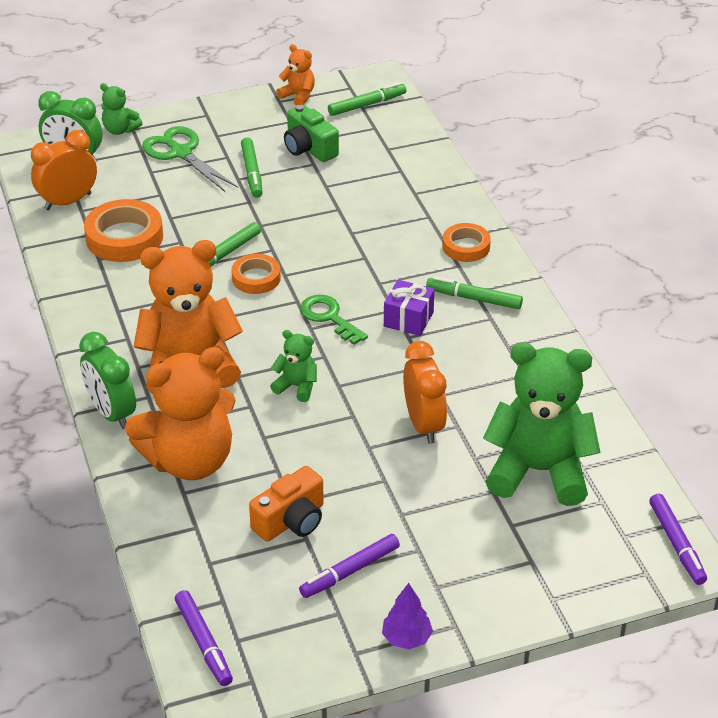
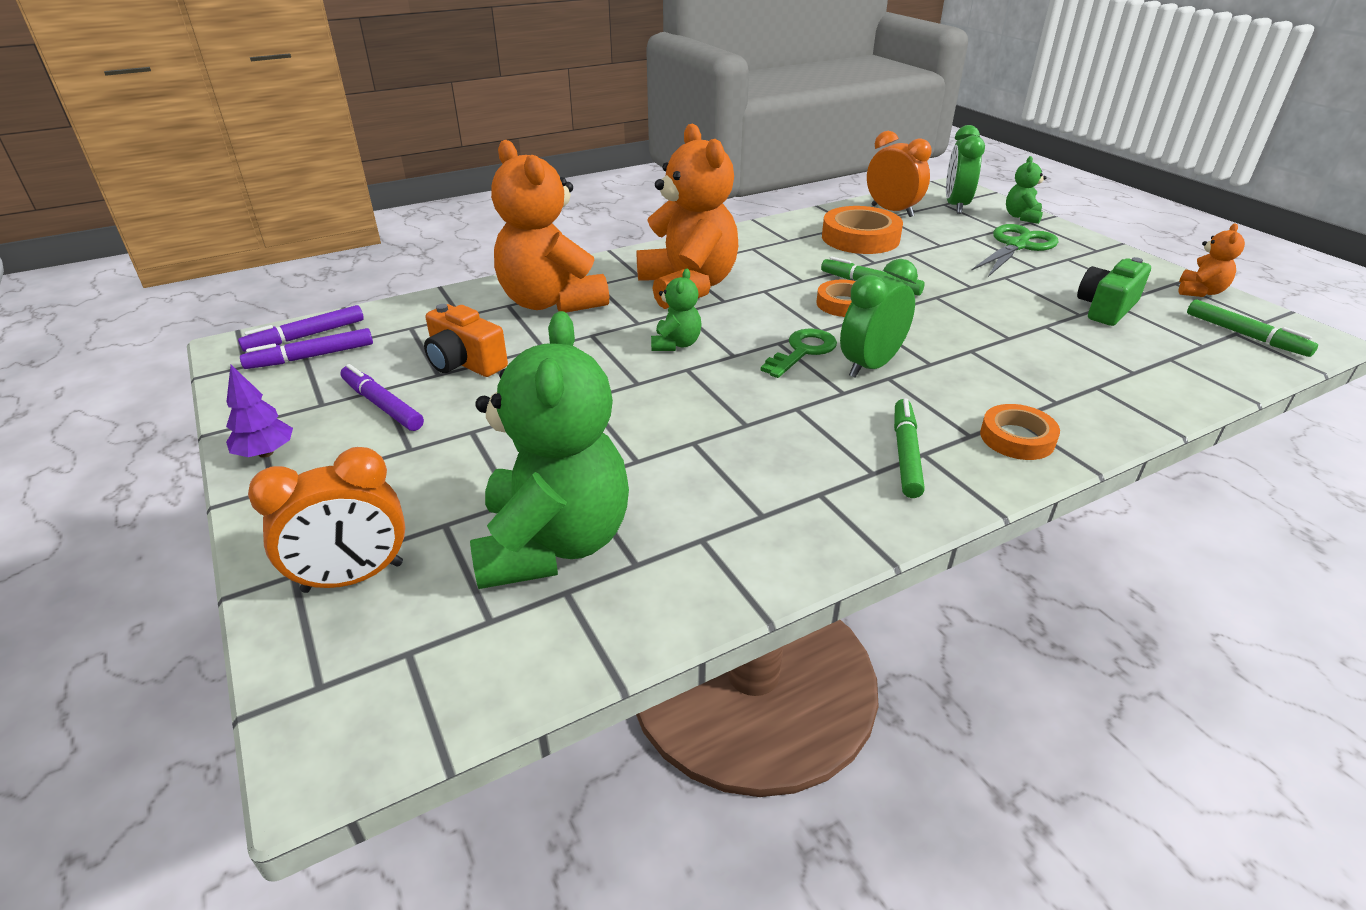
camera: 80 degrees right, 5 degrees down
green clock [79,332,136,429] -> green clock moved to [840,259,918,378]
green marker [241,138,263,198] -> none
purple gift [384,280,435,336] -> none
orange clock [403,341,447,444] -> orange clock moved to [248,447,405,593]
purple marker [649,494,707,585] -> purple marker moved to [240,328,373,369]

